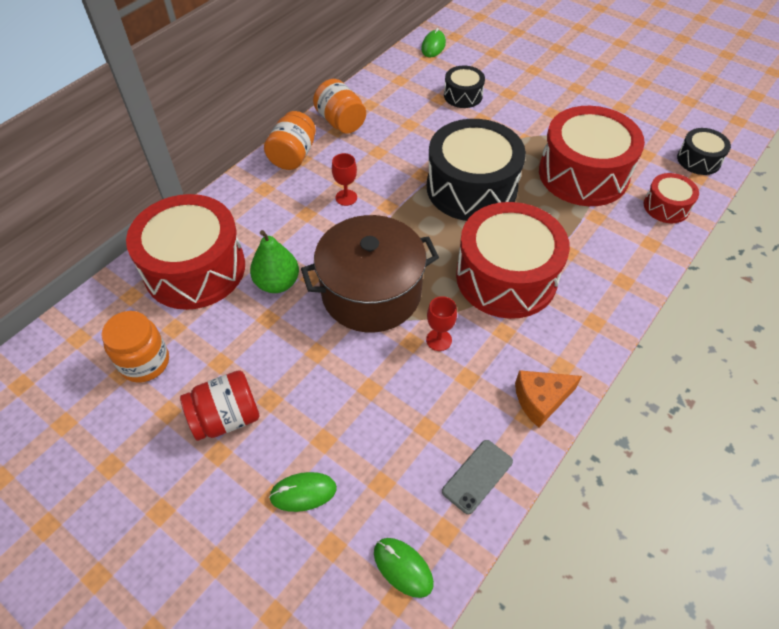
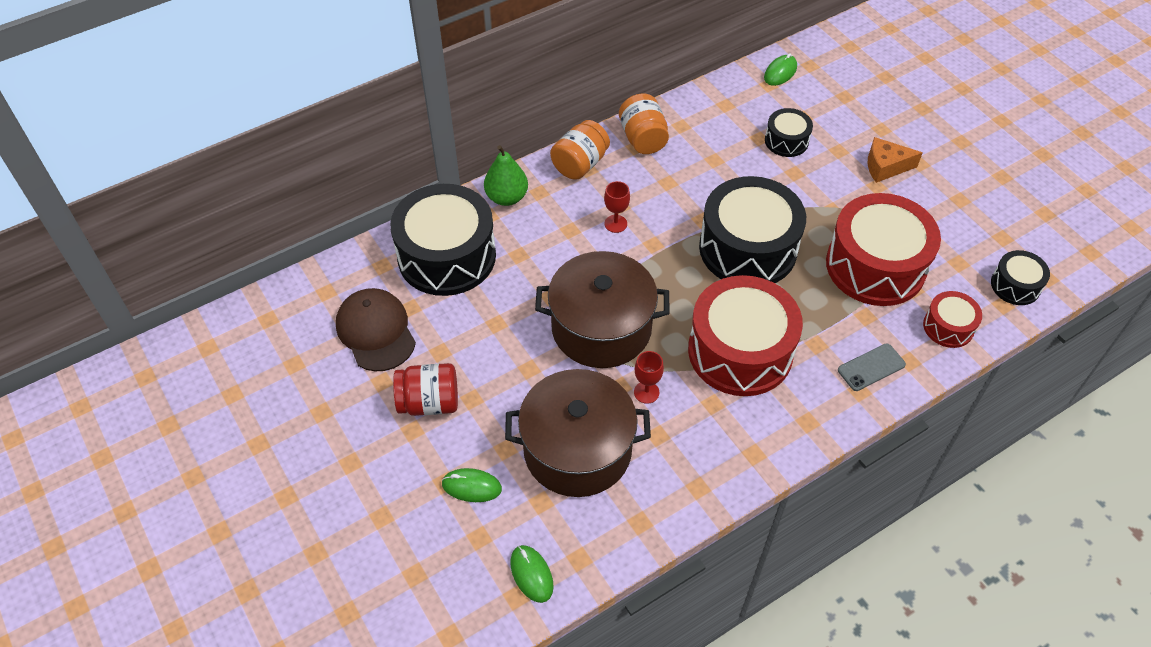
camera: 20 degrees right, 0 degrees up
orange jar [101,311,169,383] -> brown cap [336,288,416,371]
red drum [126,194,245,310] -> black drum [390,184,496,296]
green pear [250,230,299,293] -> green pear moved to [484,145,528,206]
grey phone [442,440,513,514] -> grey phone moved to [838,343,906,391]
orange cheese [515,370,582,428] -> orange cheese moved to [868,137,923,183]
none -> brown pot [505,369,651,497]

